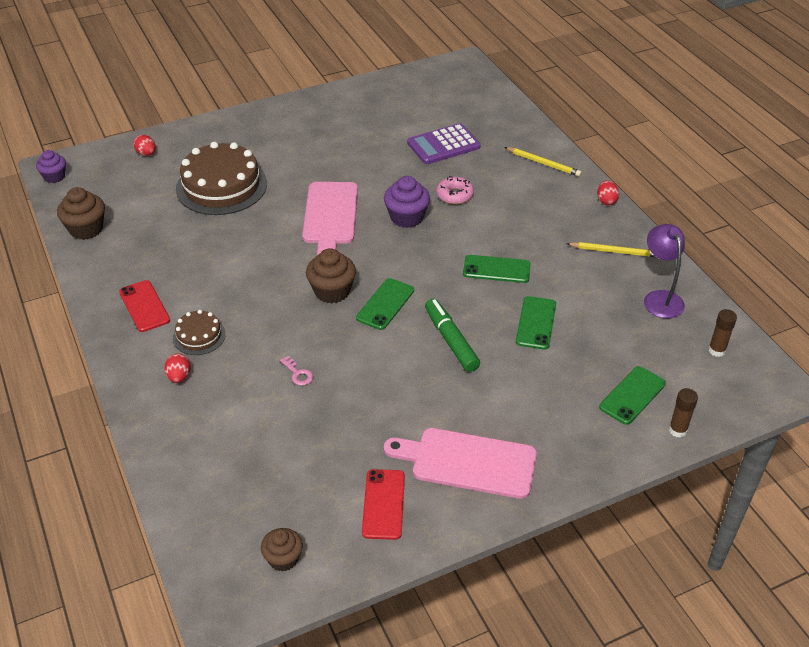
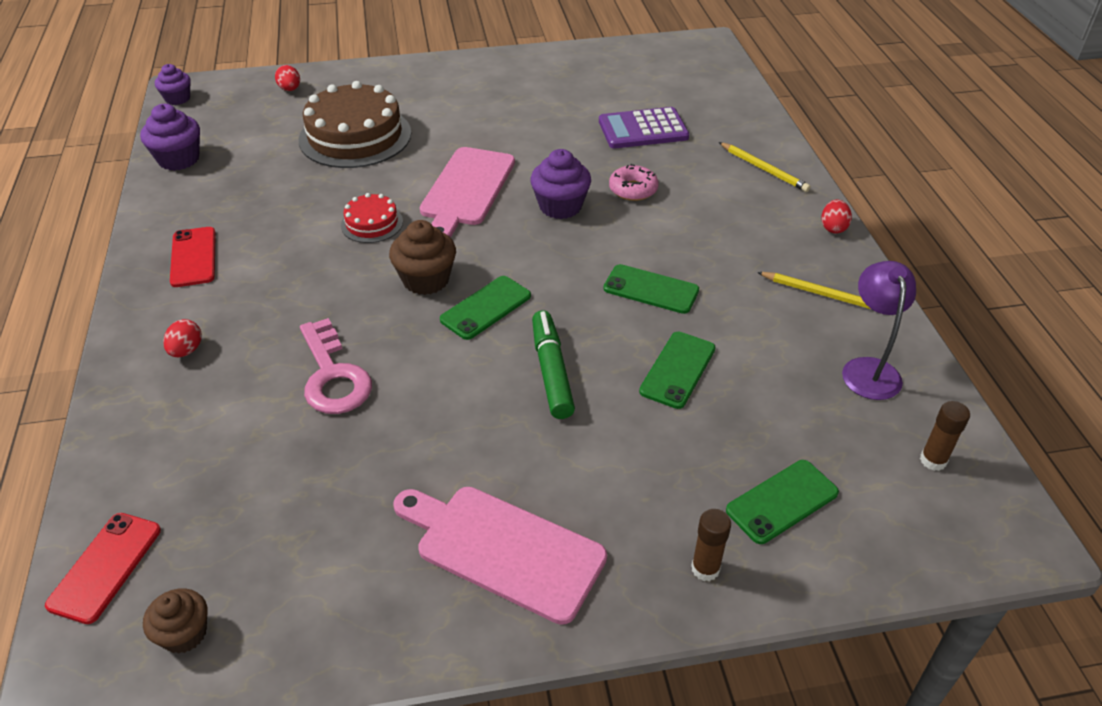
camera: 15 degrees right, 0 degrees up
brown cupcake [57,187,105,240] -> purple cupcake [140,104,200,171]
brown cake [173,310,226,355] -> none
pink key [280,356,313,386] -> pink key [300,318,372,414], size x2.26
red phone [362,469,405,540] -> red phone moved to [45,513,161,624]
brown glue stick [669,388,698,438] -> brown glue stick moved to [691,509,731,581]
none -> red cake [341,193,403,243]

